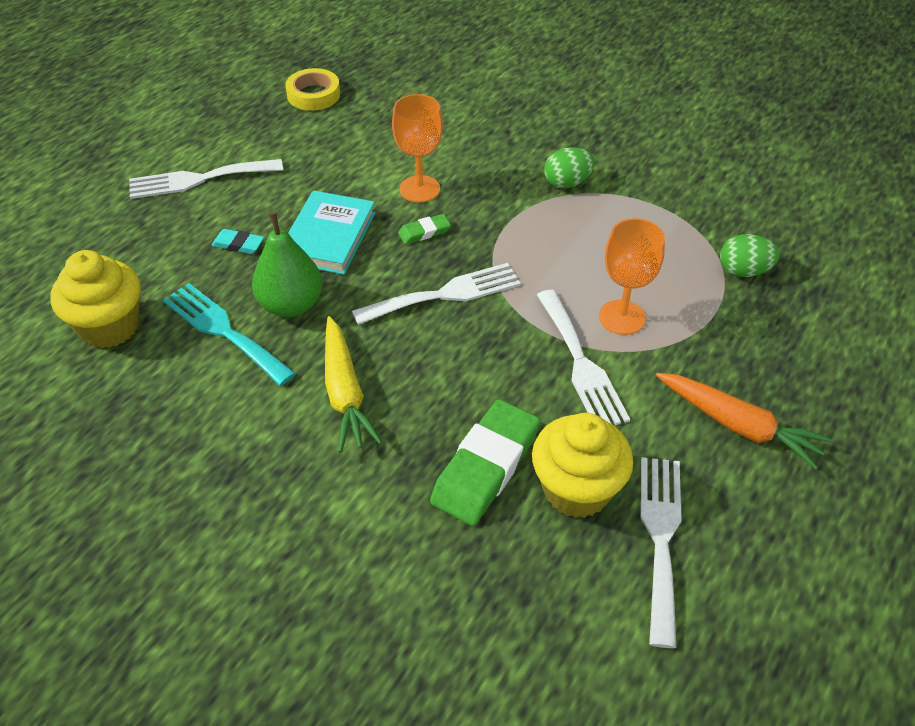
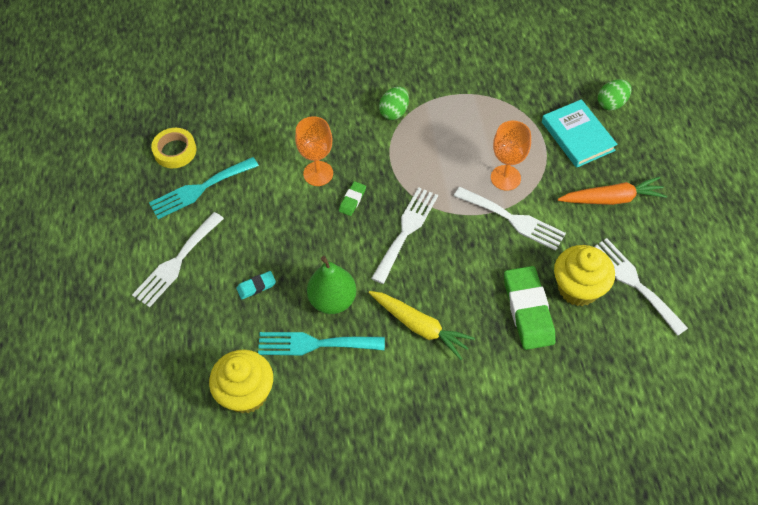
camera: 40 degrees left, 10 degrees up
turquoise book [288,191,375,275] -> turquoise book moved to [542,99,618,168]
green egg [720,234,780,277] -> green egg moved to [598,79,632,110]
none -> turquoise fork [149,157,259,219]

